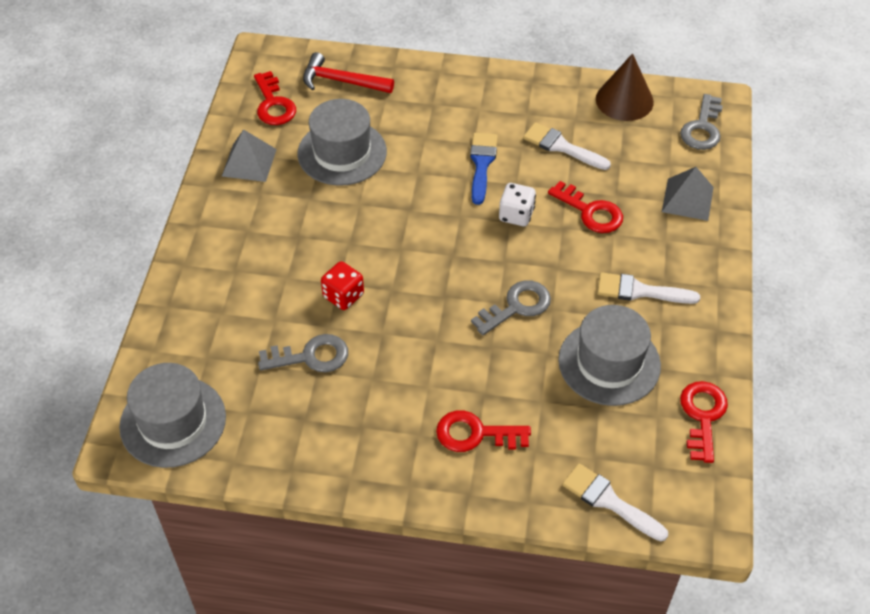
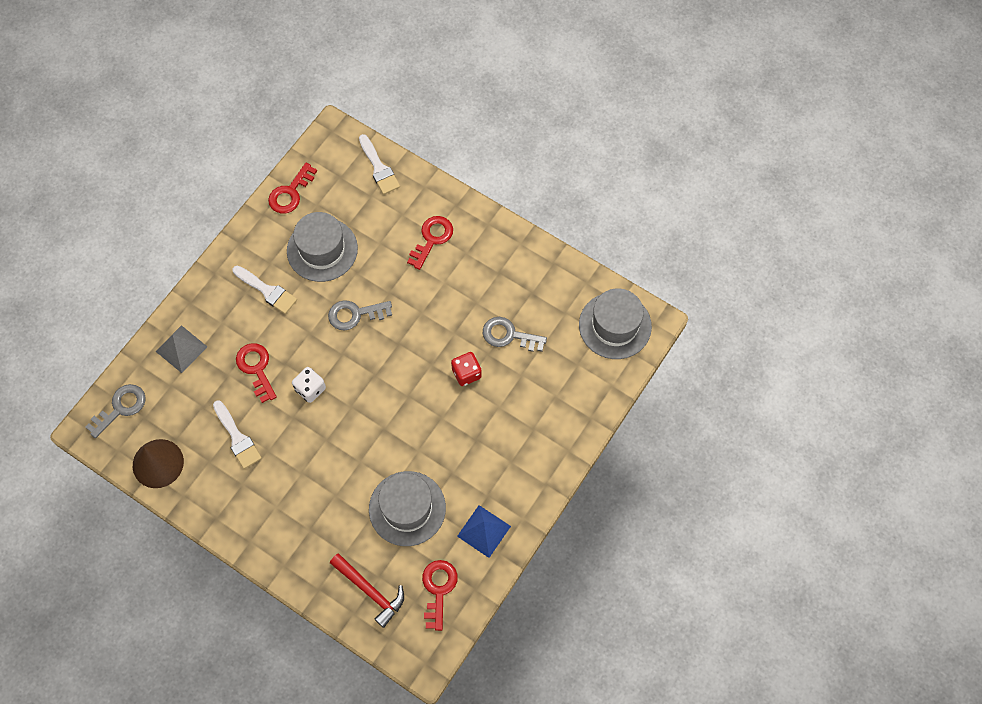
camera: 155 degrees left, 15 degrees up
grey pyramid [222,129,277,182] -> blue pyramid [457,505,511,558]
red key [436,410,531,452] -> red key turned 90 degrees counterclockwise [407,216,453,270]
blue brush [470,133,498,205] -> none

